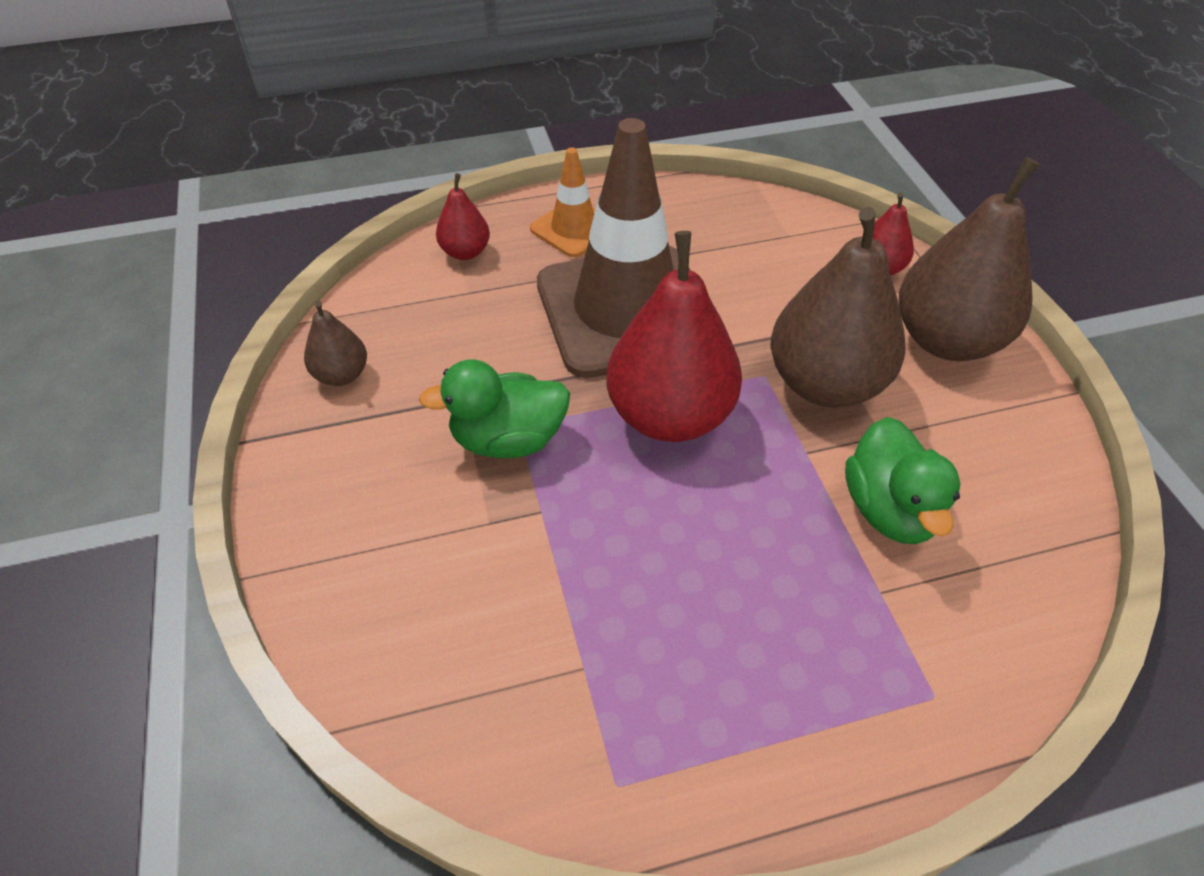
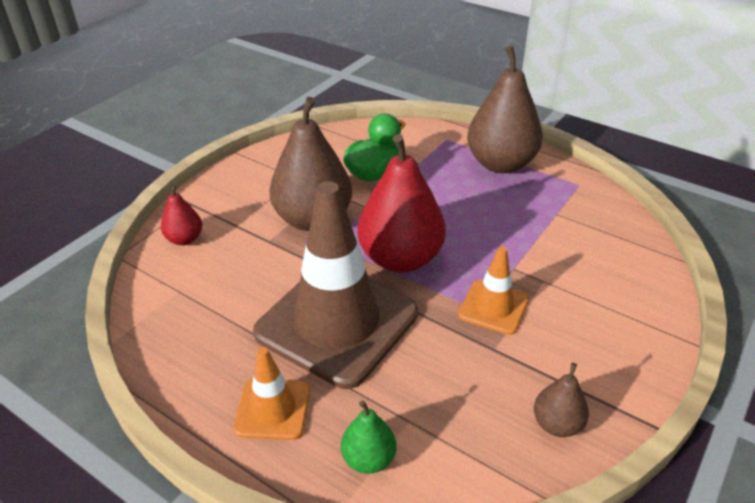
camera: 130 degrees left, 10 degrees down
green duck [419,360,570,458] -> orange traffic cone [458,246,529,335]
red pear [436,173,490,260] -> green pear [341,400,396,474]
brown pear [899,157,1040,361] -> brown pear moved to [467,46,543,173]

